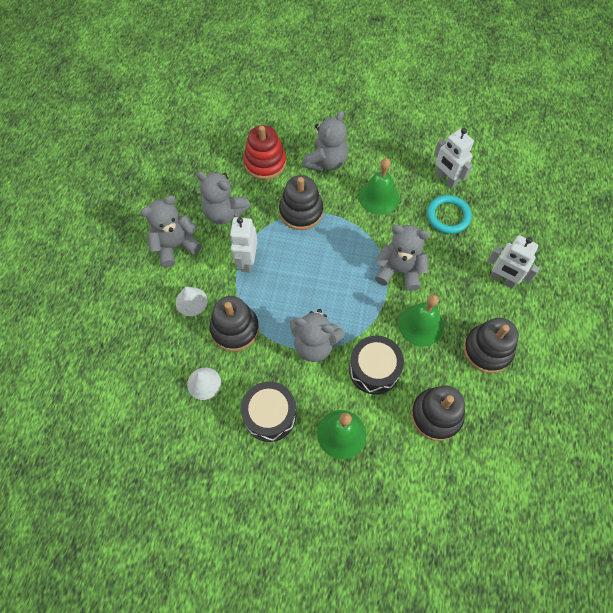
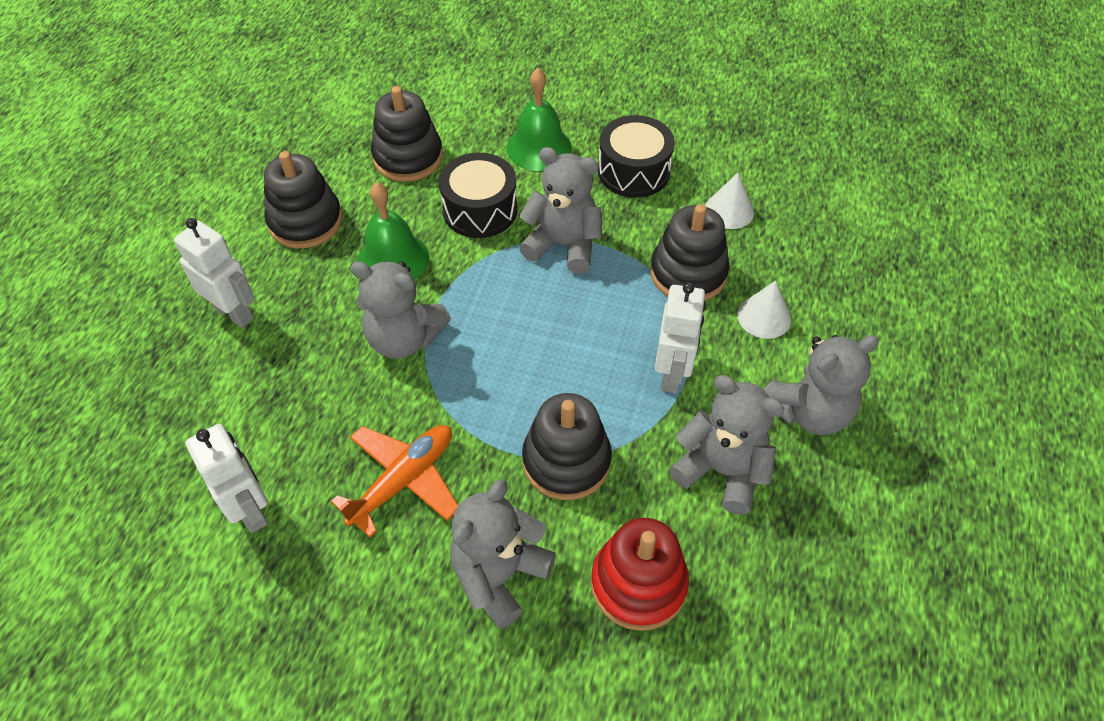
camera: 175 degrees left, 10 degrees down
green bell [359,158,399,215] -> orange plane [331,425,459,537]
turquoise ring [427,195,472,234] -> none

